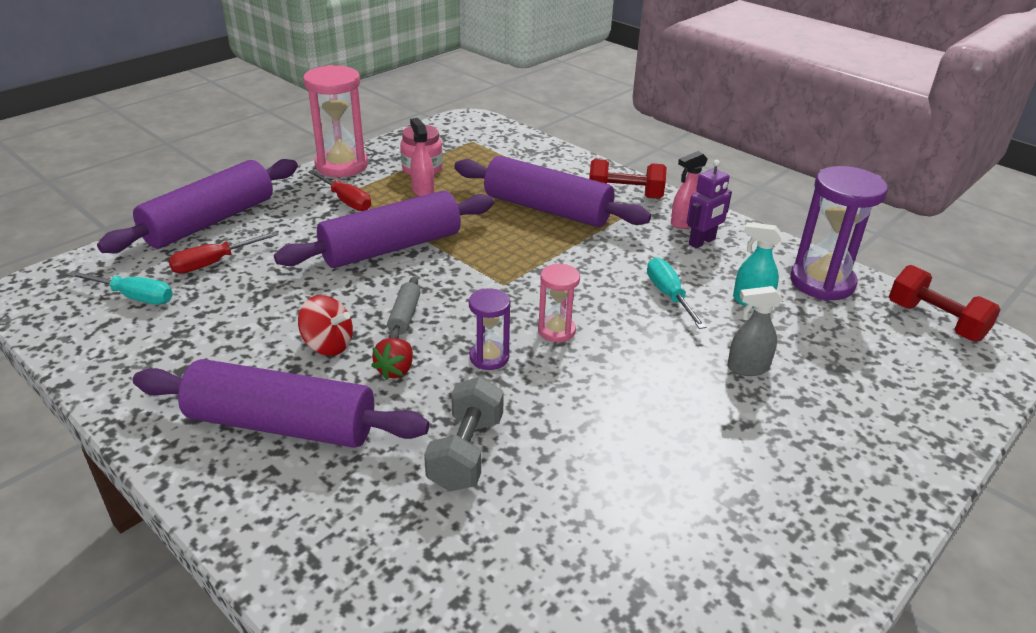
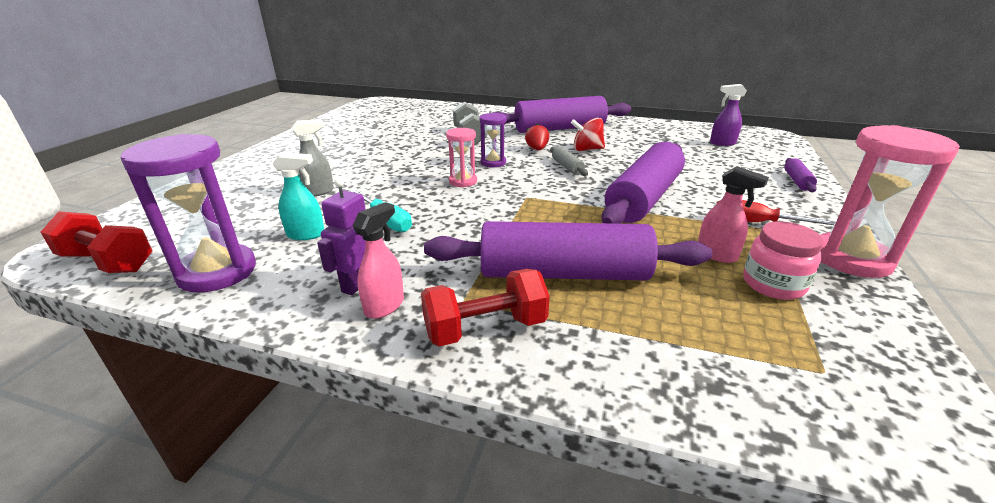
camera: 155 degrees right, 5 degrees down
turquoise screwdriver [67,271,173,304] -> purple spray bottle [710,84,747,146]
purple rolling pin [97,159,298,253] -> purple rolling pin [785,158,817,192], size x0.41
red screwdriver [168,231,278,273] -> none

